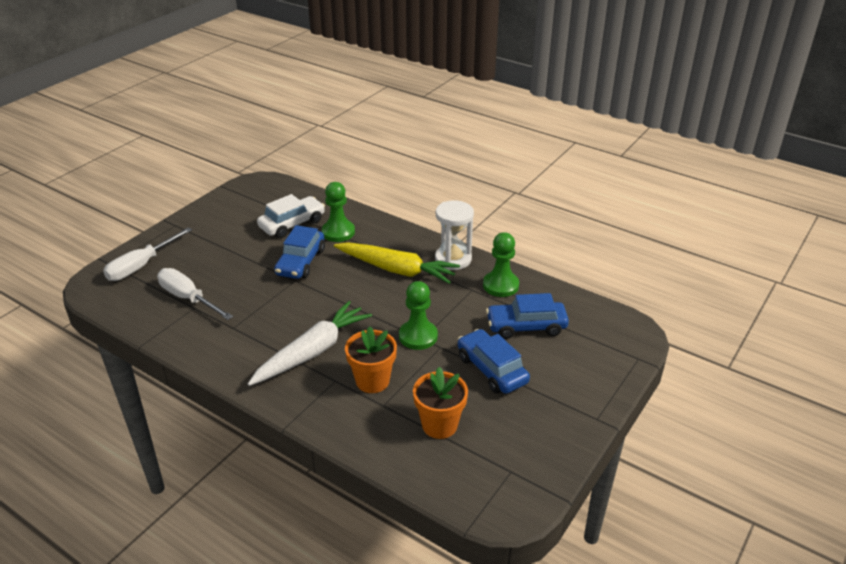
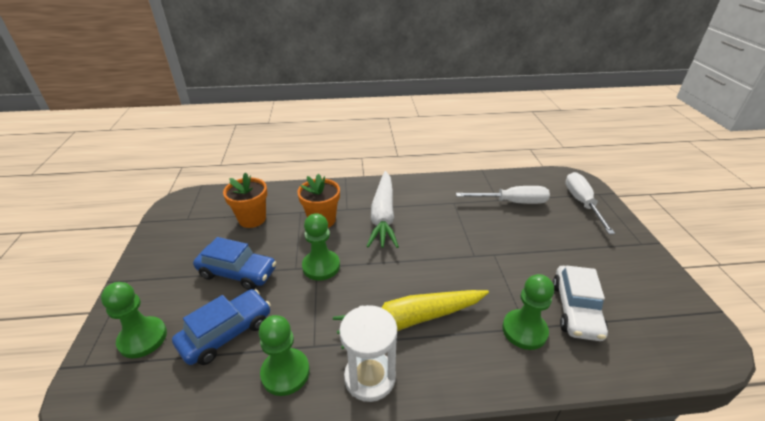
camera: 140 degrees right, 0 degrees up
blue car [274,225,325,279] -> none
none -> green pawn [101,282,167,358]

